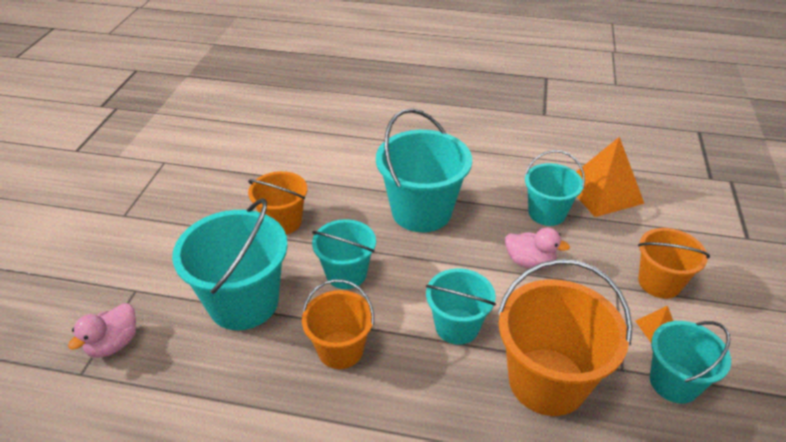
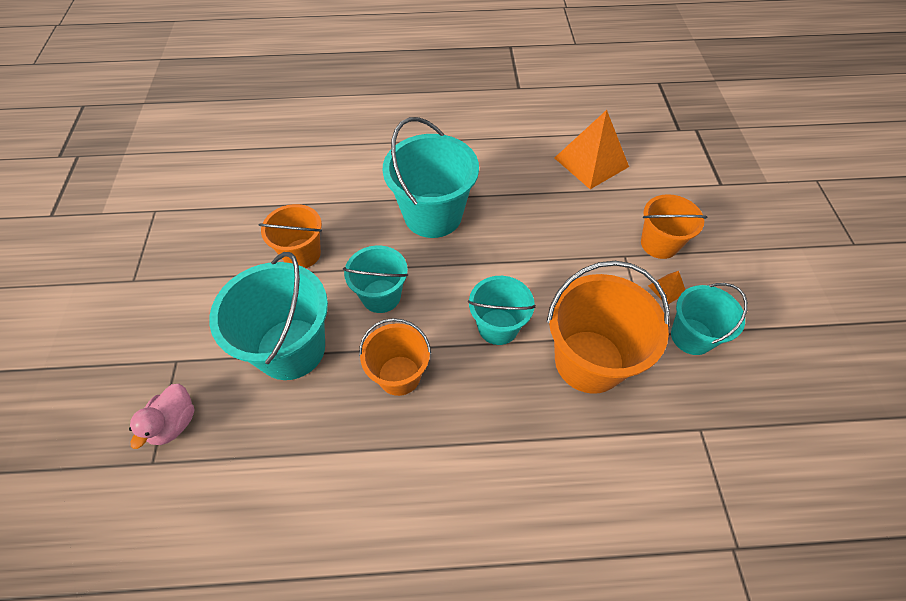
camera: 15 degrees left, 15 degrees up
pink duck [505,228,570,269] -> none
turquoise bucket [525,150,585,226] -> none

